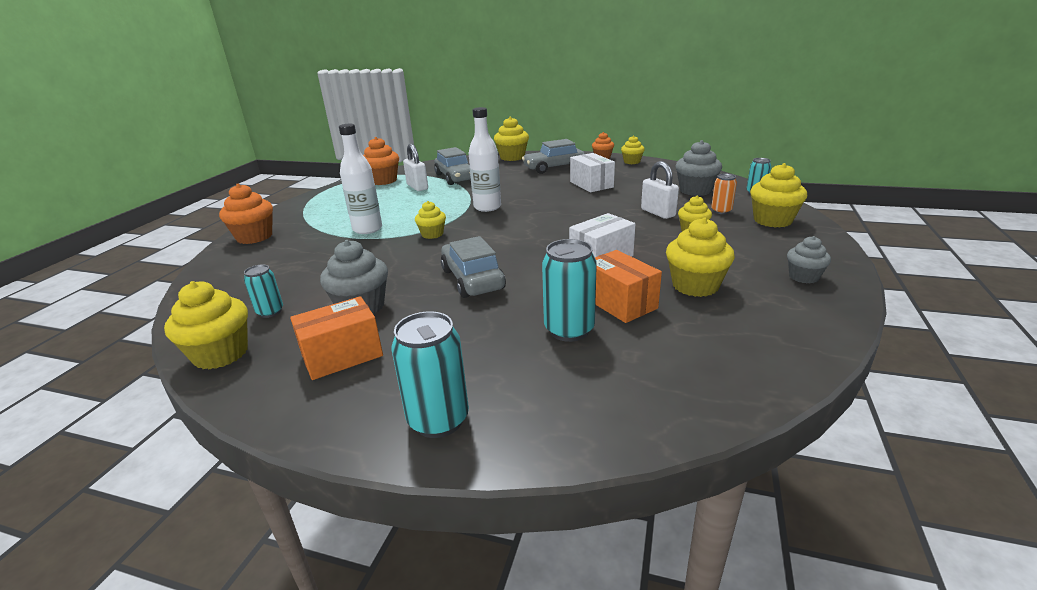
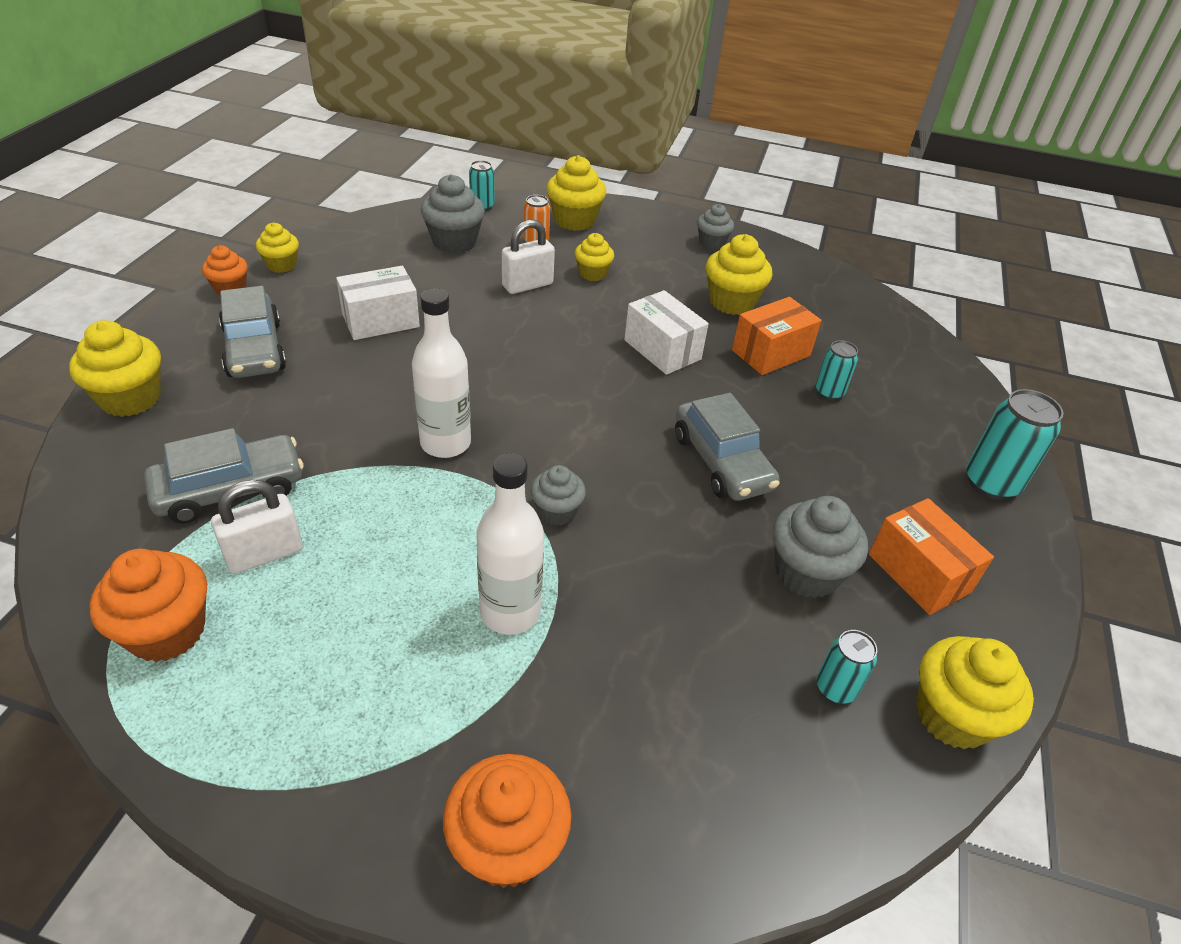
camera: 95 degrees left, 15 degrees up
yellow cupcake [415,201,446,239] -> grey cupcake [531,465,586,525]
grey car [441,236,506,298] -> grey car turned 90 degrees counterclockwise [675,393,780,501]
turquoise can [542,239,597,342] -> turquoise can [816,340,858,400], size x0.59

